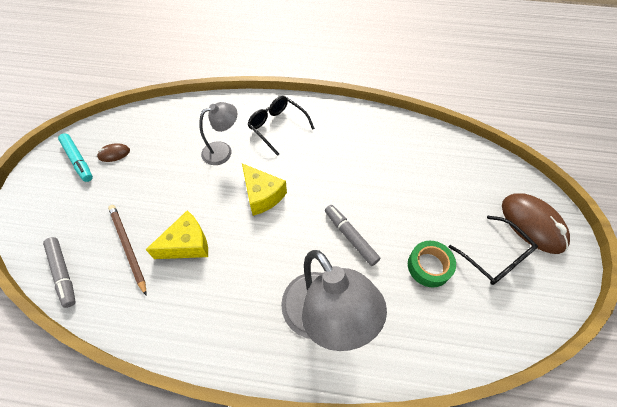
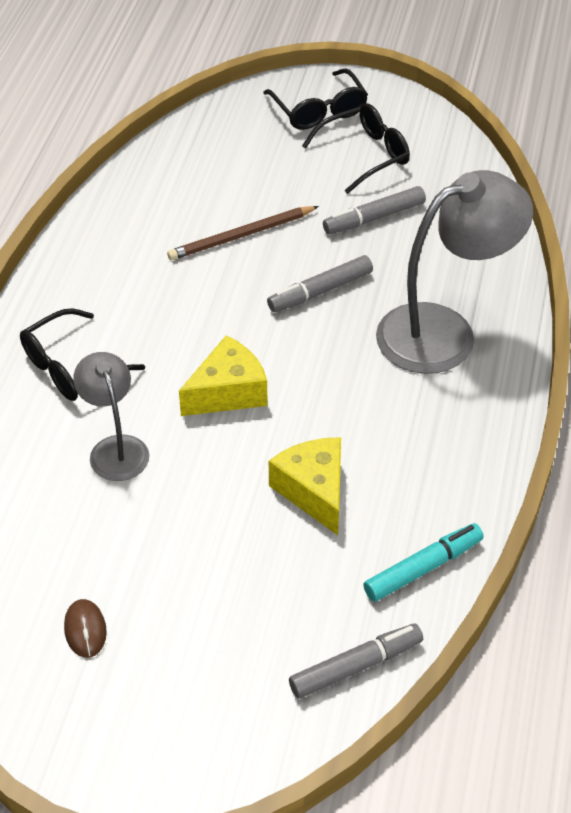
camera: 85 degrees left, 10 degrees down
turquoise marker [58,134,93,182] -> turquoise marker moved to [363,523,484,602]
brown pencil [108,205,147,295] -> brown pencil moved to [167,206,319,260]
green tape [408,241,456,288] -> grey marker [323,186,426,234]
brown mouse [502,193,570,254] -> black glasses [263,68,368,130]

